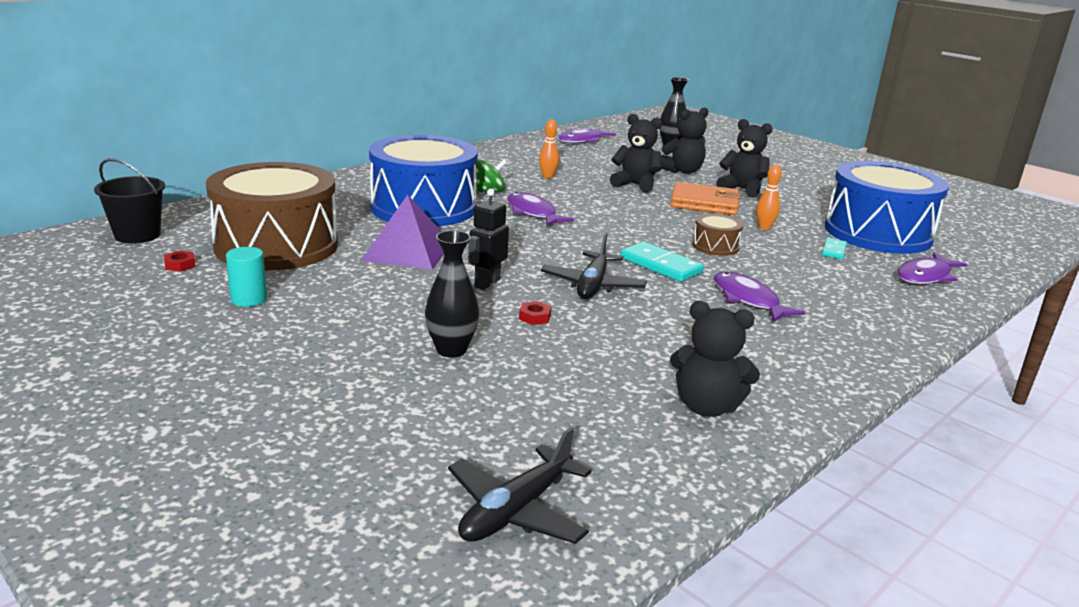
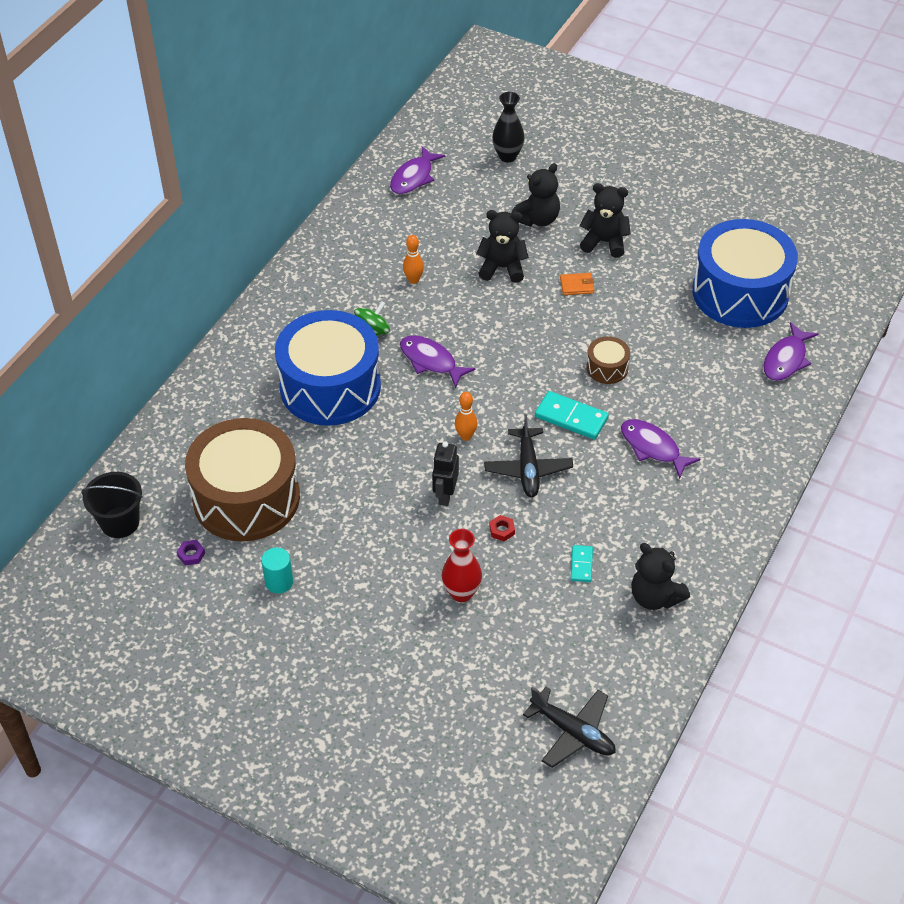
camera: 15 degrees left, 25 degrees up
red nut [164,251,195,272] -> purple nut [177,540,205,565]
purple pyramid [361,194,444,270] -> none
black vase [425,230,479,358] -> red vase [442,529,482,602]
black plane [448,427,591,544] -> black plane turned 75 degrees counterclockwise [523,687,616,768]
orange wallet [670,182,741,215] -> orange wallet [560,273,594,295], size x0.49
black teddy bear [670,301,760,417] -> black teddy bear turned 45 degrees clockwise [631,543,690,610]
orange bowling pin [756,165,782,230] -> orange bowling pin moved to [455,392,477,441]
turquoise domino [822,238,847,259] -> turquoise domino moved to [571,545,593,582]

